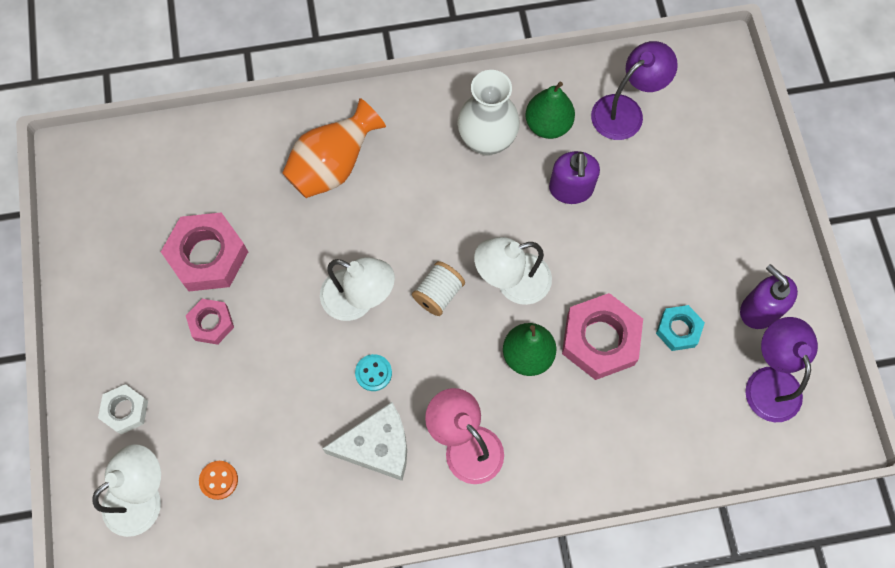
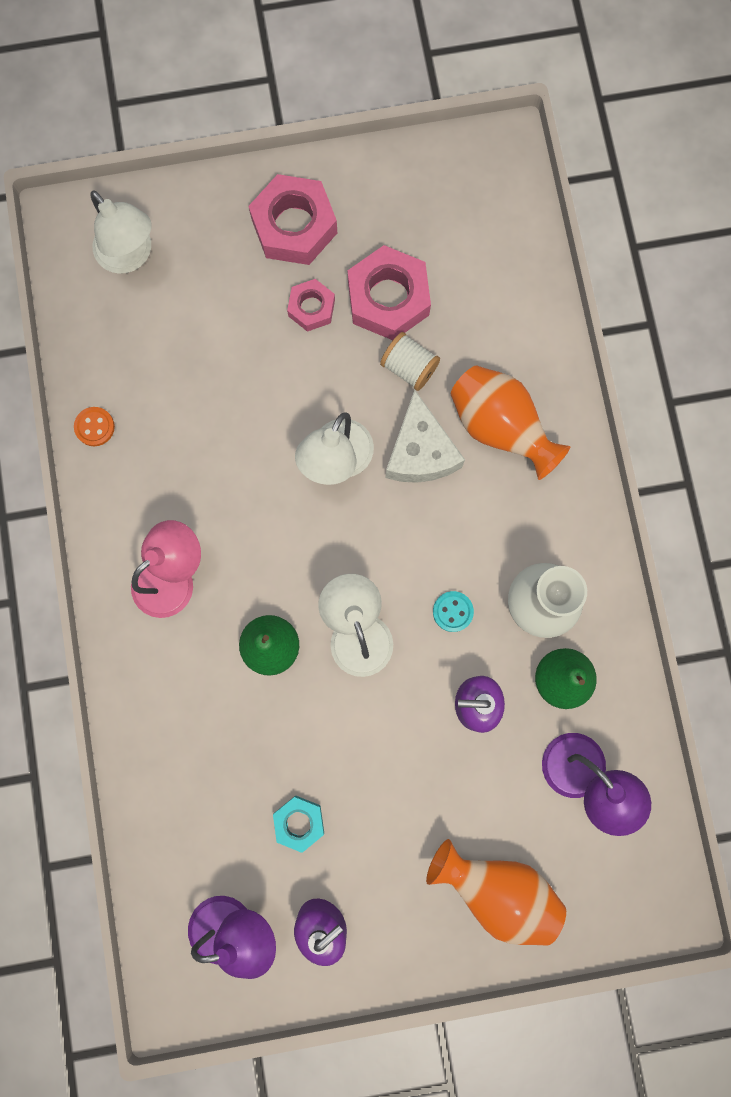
camera: 90 degrees right, 10 degrees up
white nut [98,384,148,434] -> none
orange button [199,461,238,500] -> orange button moved to [74,407,115,446]
white cheese [322,402,407,481] -> white cheese moved to [385,390,465,483]
turquoise button [355,354,392,391] -> turquoise button moved to [433,591,474,632]
white spool [412,261,465,316] -> white spool moved to [380,332,440,391]
pink nut [562,293,643,380] -> pink nut moved to [248,174,337,265]
none -> orange vase [426,839,566,946]

